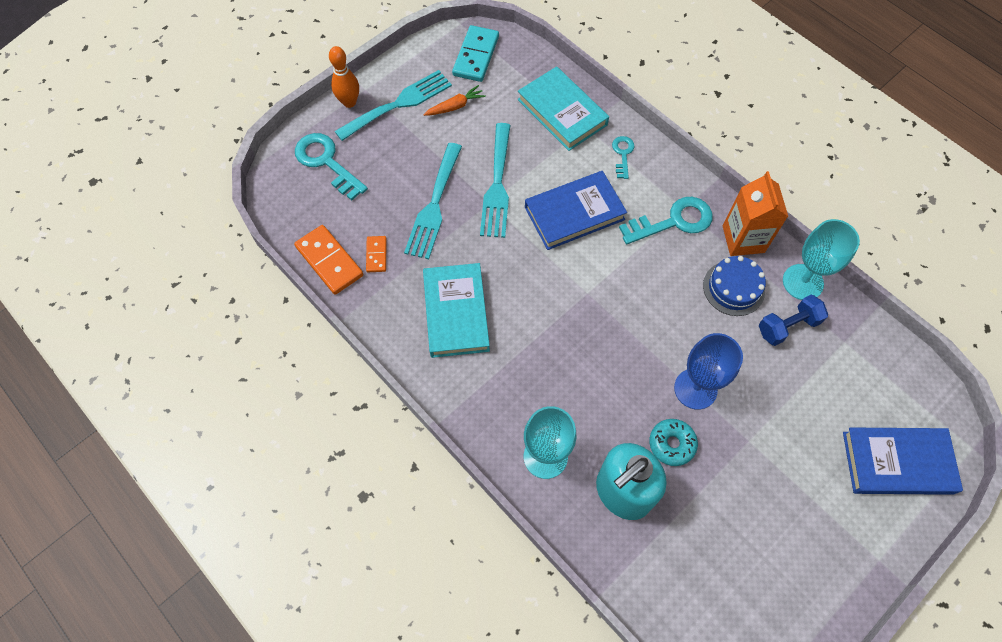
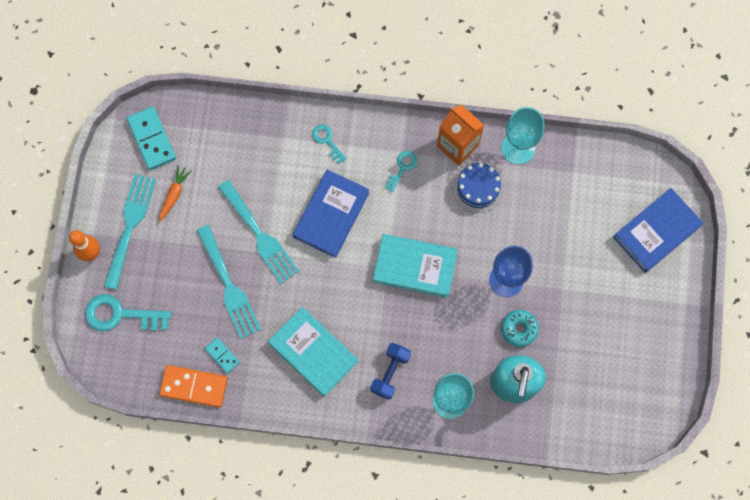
camera: 40 degrees left, 10 degrees up
orange domino [366,236,387,272] -> turquoise domino [205,337,240,373]
turquoise book [517,66,609,151] -> turquoise book moved to [373,234,458,298]
turquoise key [619,197,713,244] -> turquoise key [385,151,417,192], size x0.55
blue dumbbell [759,294,828,346] -> blue dumbbell moved to [370,343,411,400]

